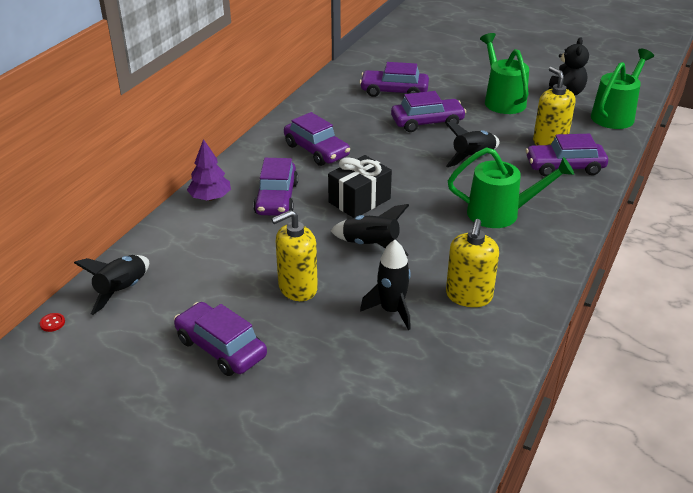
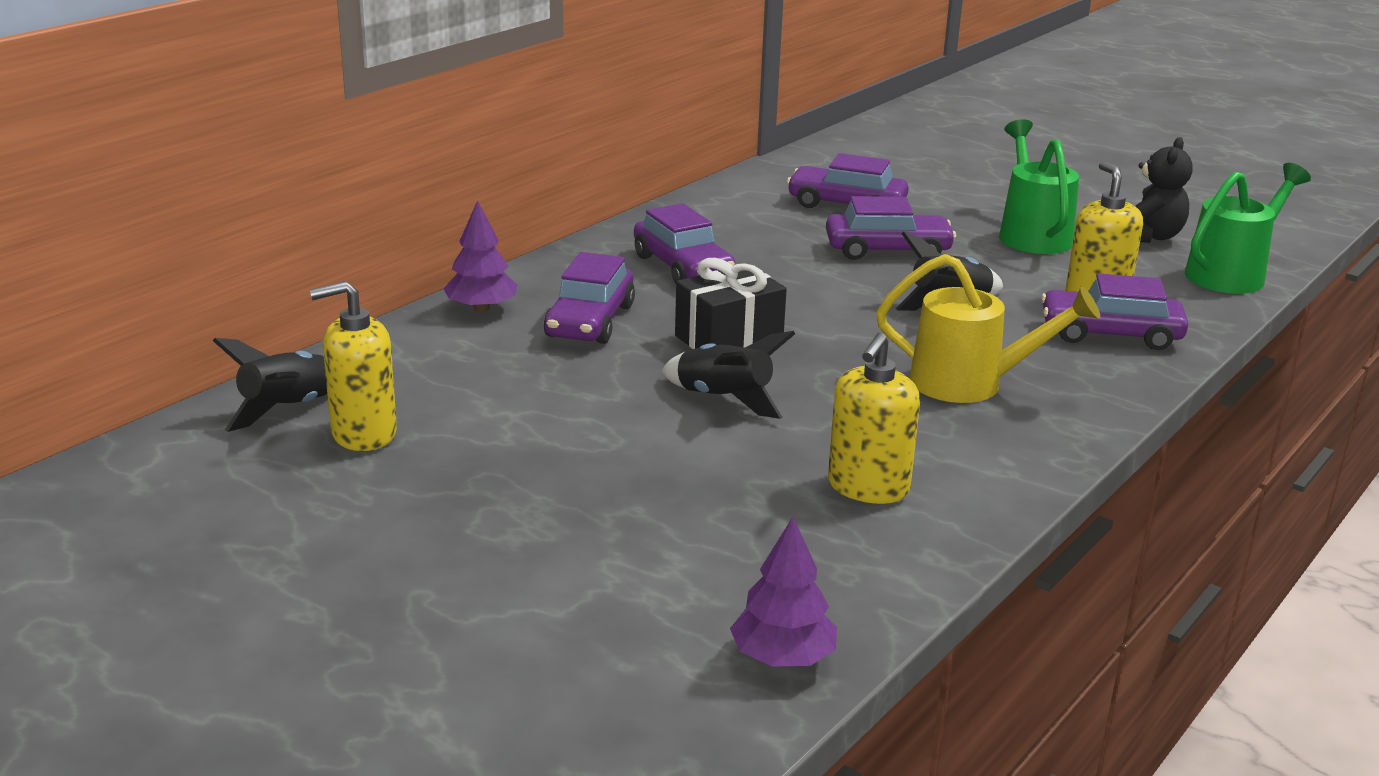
camera: 10 degrees right, 10 degrees down
red button [40,313,65,332] -> none
purple car [174,302,267,376] -> none
yellow soap dispenser [271,210,318,301] -> yellow soap dispenser moved to [310,281,397,451]
black rocket [360,240,411,330] -> none
green watering can [448,147,574,228] -> yellow watering can [876,254,1100,403]
none -> purple tree [730,517,837,667]

